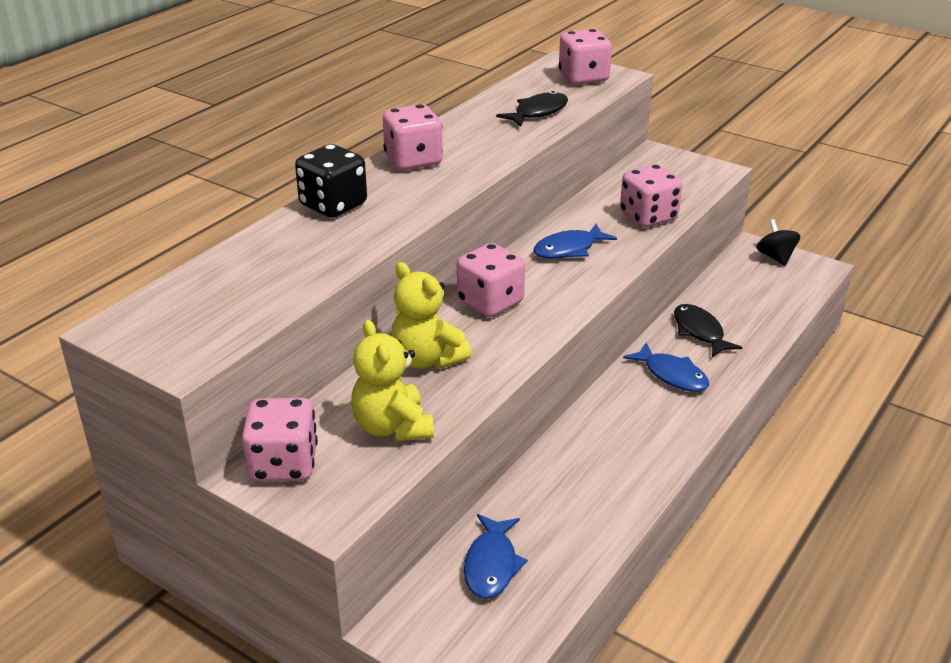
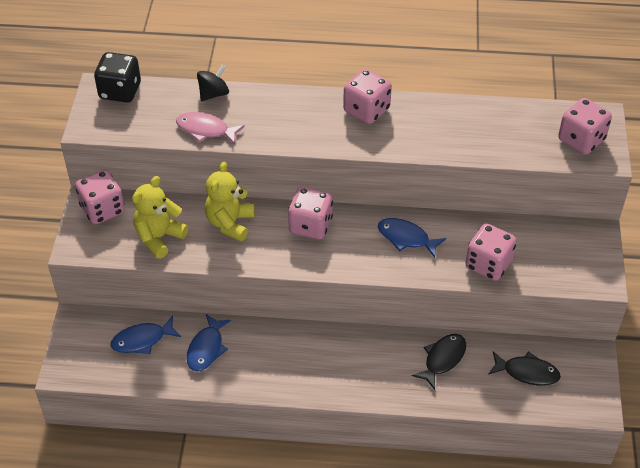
camera: 60 degrees right, 15 degrees up
black dice [295,144,367,217] -> black dice moved to [94,52,141,103]
black fish [496,91,568,127] -> black fish moved to [488,351,561,386]
blue fish [623,343,709,392] -> blue fish moved to [186,314,231,371]
black spinning top [756,219,800,266] -> black spinning top moved to [197,65,229,101]
none -> pink fish [176,112,245,145]

